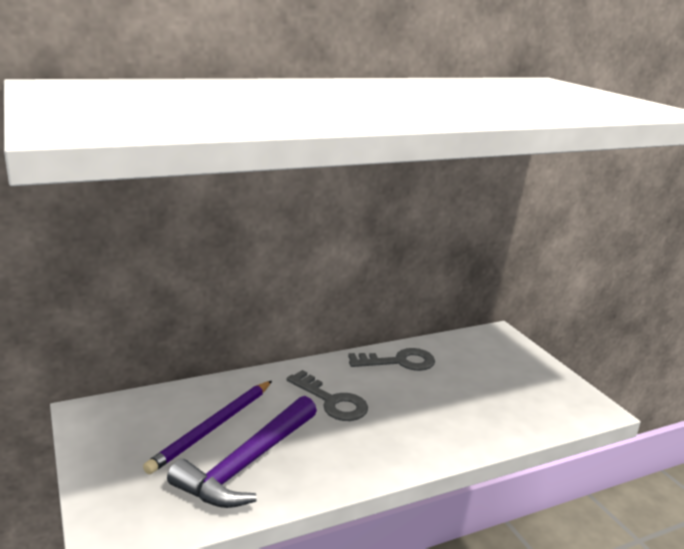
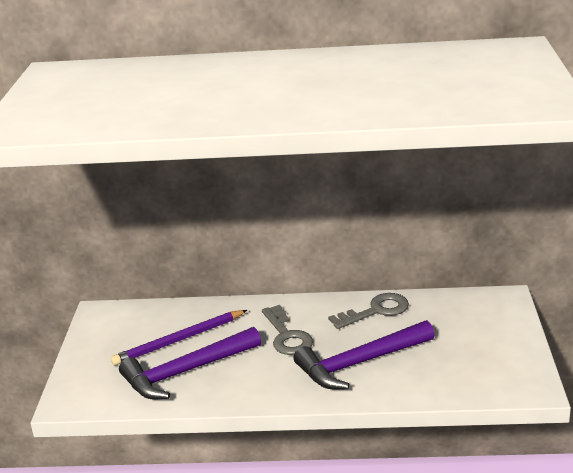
camera: 30 degrees right, 5 degrees up
grey key [348,348,435,371] -> grey key turned 45 degrees counterclockwise [328,293,409,329]
none -> purple hammer [294,320,435,389]

